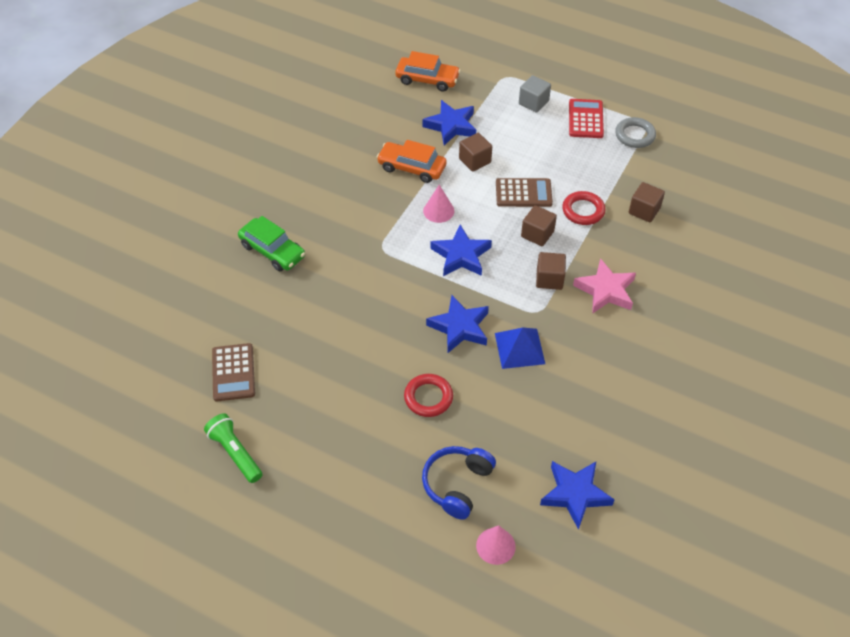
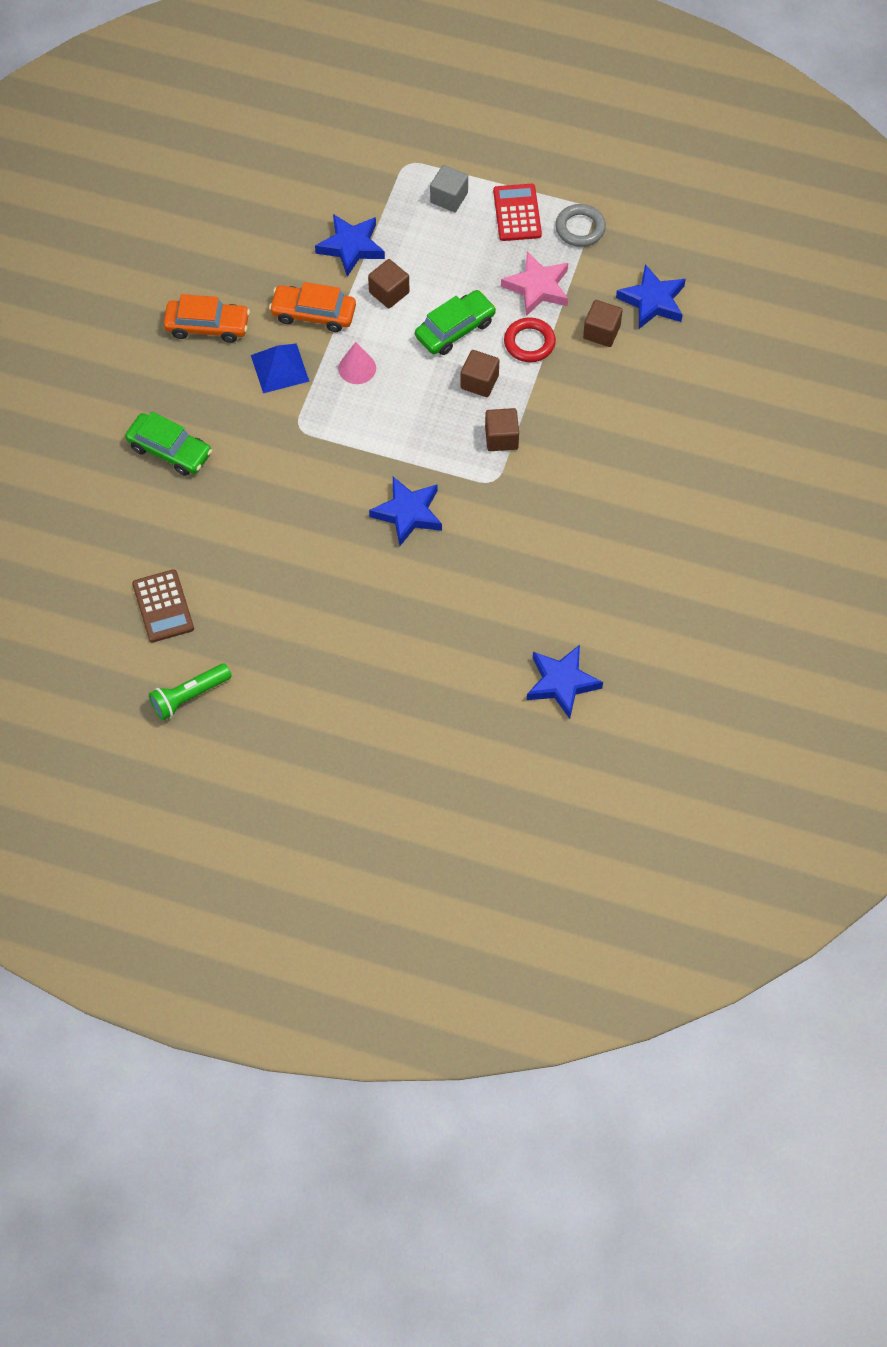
camera: 10 degrees left, 10 degrees up
green flashlight [204,413,262,483] -> green flashlight turned 75 degrees counterclockwise [149,663,232,720]
orange car [395,51,461,91] -> orange car moved to [163,294,250,343]
red ring [404,374,453,417] -> none
blue headphones [422,446,496,520] -> none
blue star [431,225,492,276] -> blue star moved to [616,264,686,329]
pink cone [476,525,516,565] -> none
blue pyramid [495,328,545,369] -> blue pyramid moved to [251,343,309,393]
brown calculator [496,178,553,207] -> green car [415,290,496,355]
pink star [573,258,636,314] -> pink star moved to [501,251,568,316]

